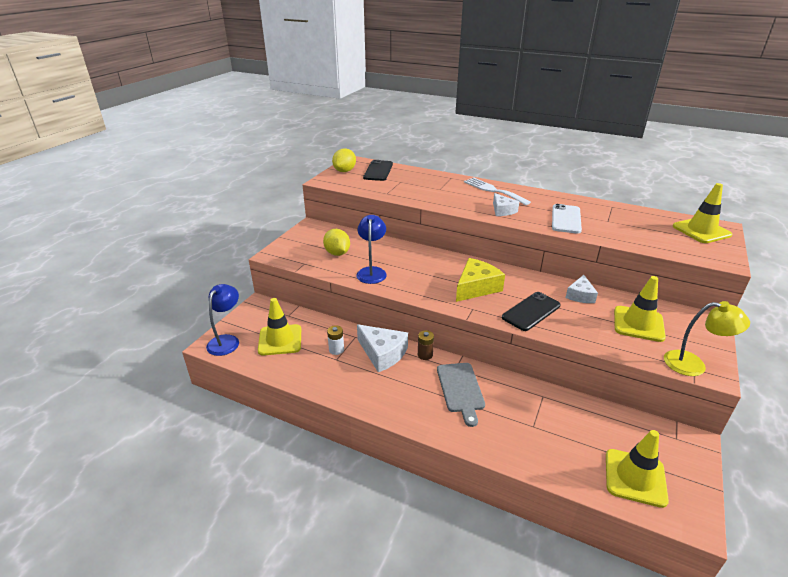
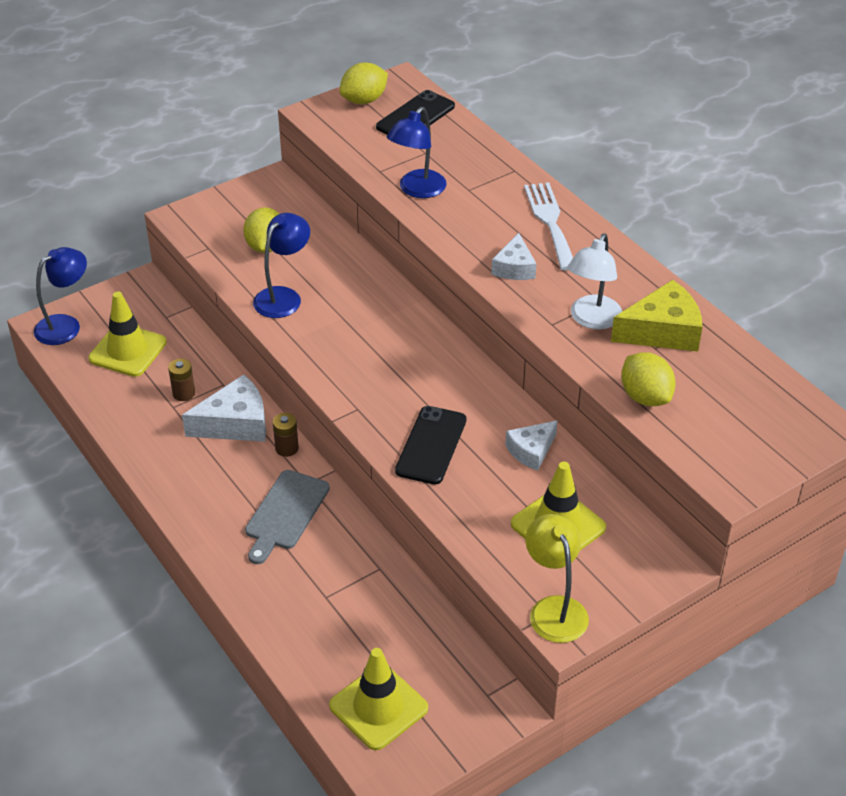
camera: 30 degrees right, 10 degrees up
white battery [327,325,344,355] -> brown battery [168,359,195,401]
white cheese [357,324,408,372] -> white cheese turned 90 degrees counterclockwise [182,374,266,442]
yellow cheese [456,258,505,302] -> yellow cheese moved to [611,280,703,352]
black phone [502,292,561,331] -> black phone turned 60 degrees counterclockwise [395,406,466,485]
white phone [552,204,582,234] -> white lamp [568,233,622,329]
yellow lamp [664,301,750,376] -> yellow lamp turned 150 degrees counterclockwise [525,514,589,643]
yellow traffic cone [673,183,732,243] -> none
none -> blue lamp [387,107,447,198]
none -> yellow lemon [621,352,676,406]

